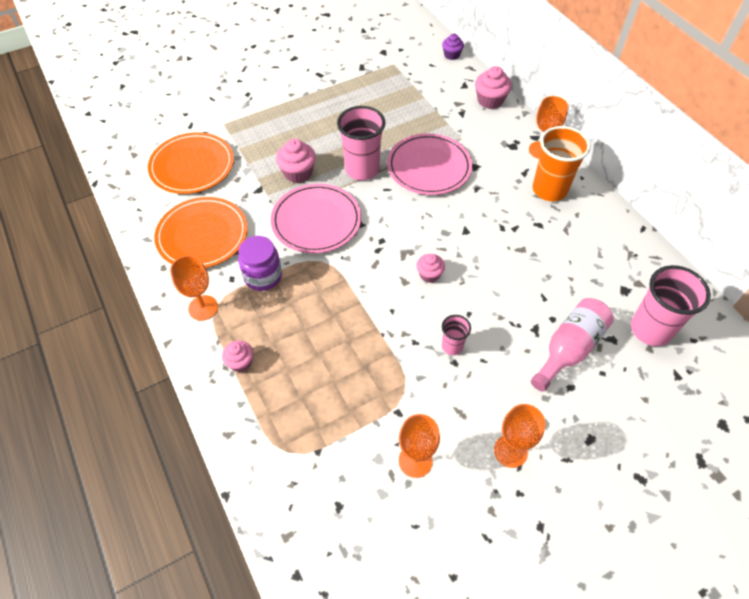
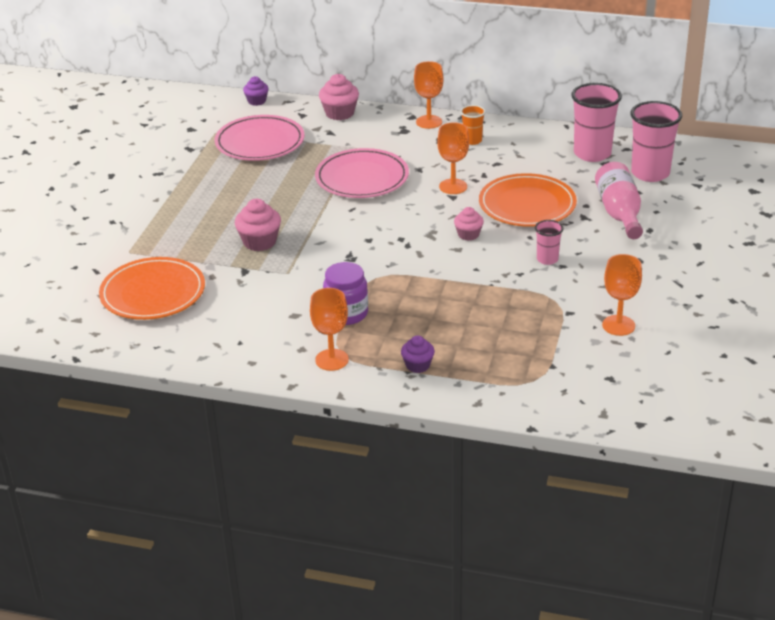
camera: 45 degrees left, 20 degrees down
orange plate [154,197,248,268] -> orange plate moved to [479,173,577,227]
pink cupcake [222,341,254,372] -> purple cupcake [401,335,435,373]
pink plate [271,183,361,253] -> pink plate moved to [214,115,305,161]
pink cup [337,106,386,180] -> pink cup moved to [571,83,622,162]
orange goblet [494,404,545,468] -> orange goblet moved to [437,122,469,194]
orange cup [533,126,591,201] -> orange cup [460,105,485,145], size x0.52

